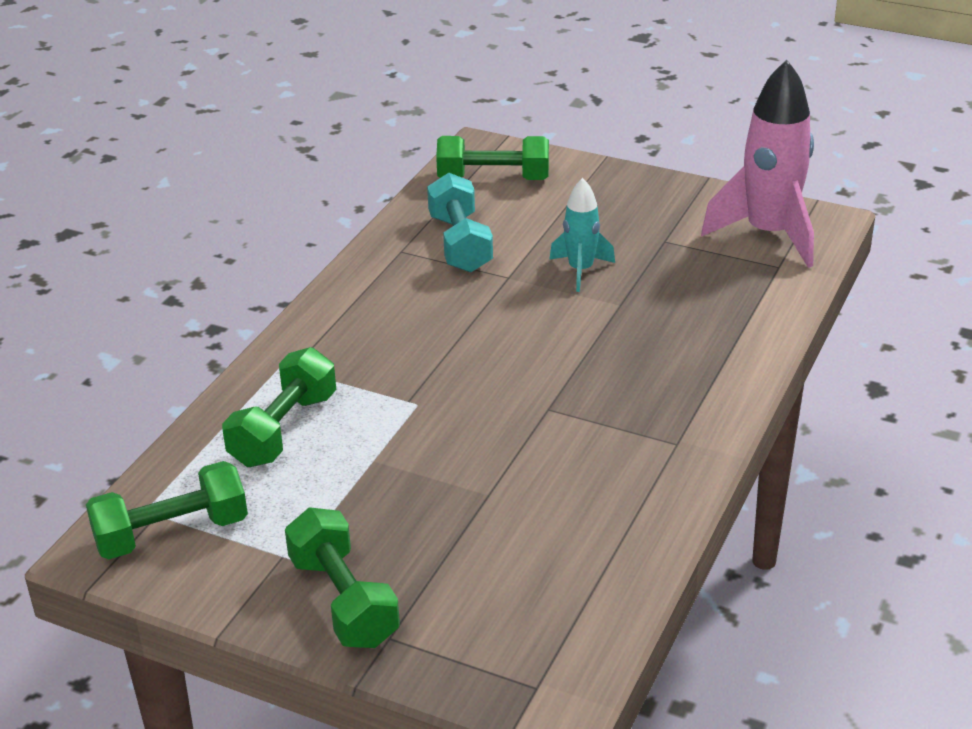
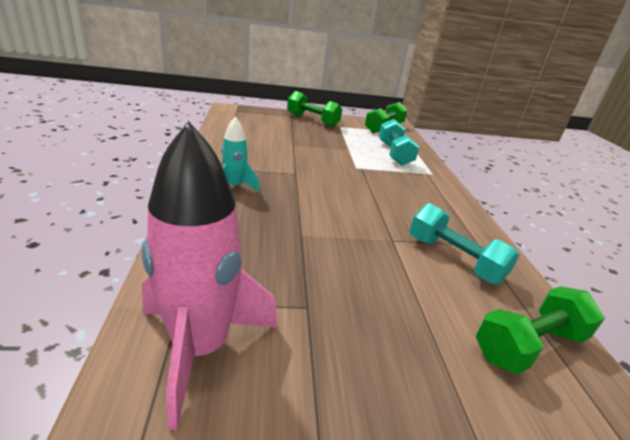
camera: 145 degrees right, 5 degrees down
green dumbbell [222,347,336,467] -> turquoise dumbbell [379,119,420,166]
turquoise rocket [549,178,615,292] -> turquoise rocket moved to [221,116,260,192]

